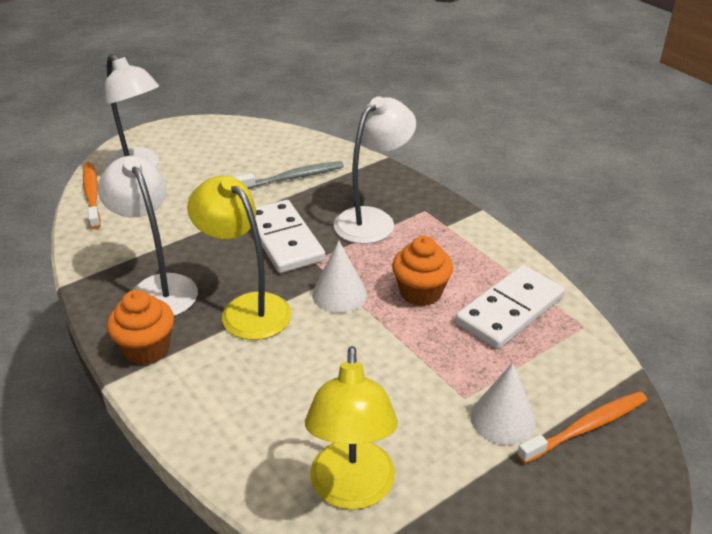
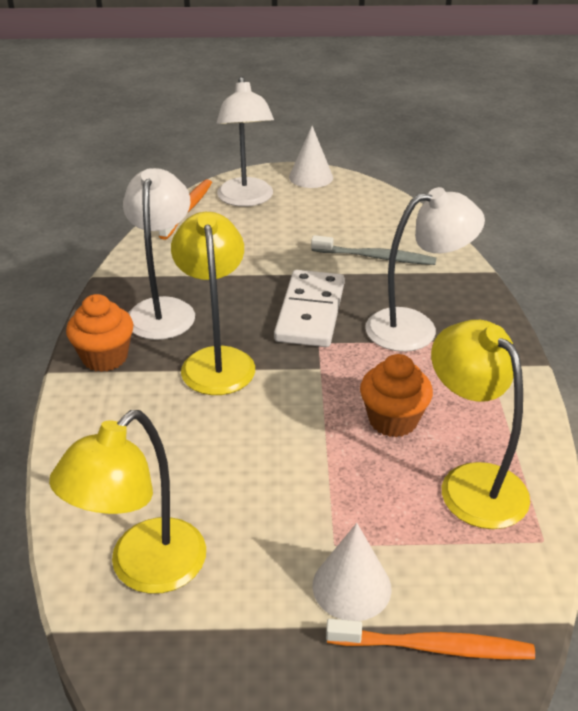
camera: 35 degrees right, 0 degrees up
white cone [312,240,367,313] -> white cone moved to [289,126,333,188]
white domino [455,265,565,349] -> yellow lamp [431,320,530,529]

